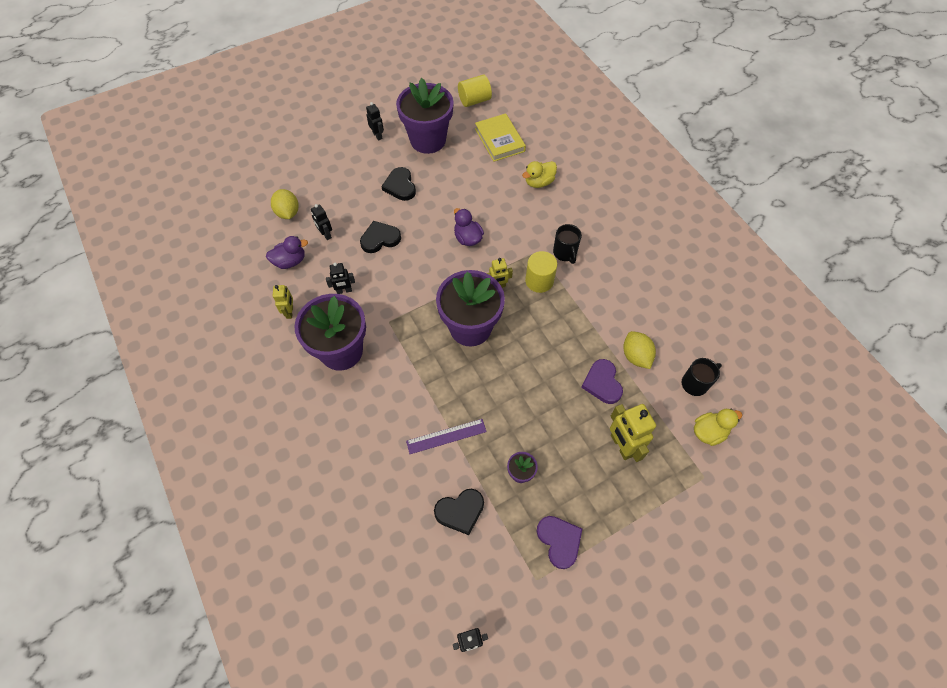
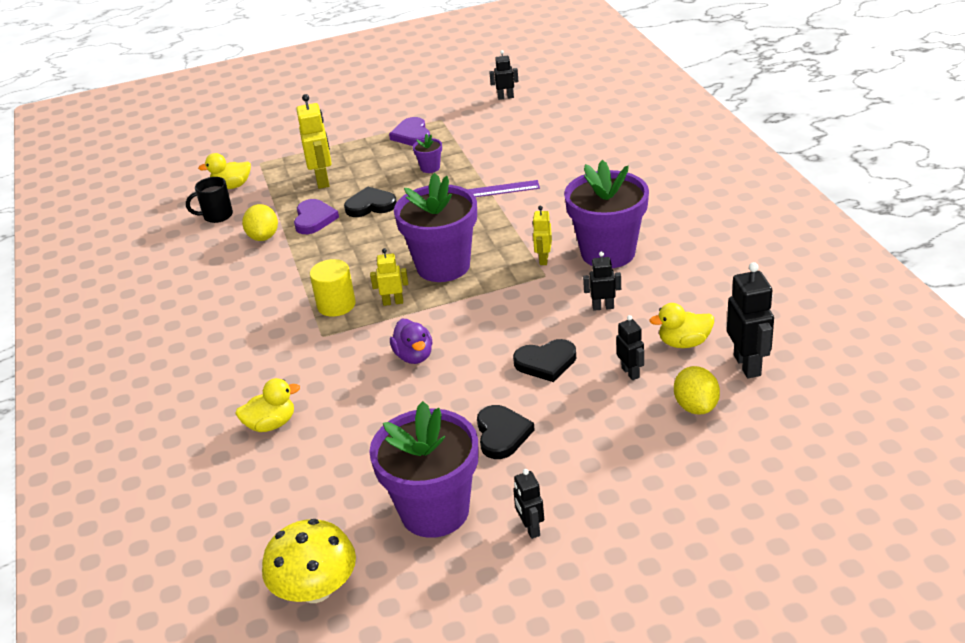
camera: 165 degrees left, 25 degrees down
purple duck [266,236,308,269] -> yellow duck [649,303,714,348]
yellow robot [273,285,293,319] -> yellow robot moved to [532,206,552,265]
black heart [434,489,484,535] -> black heart moved to [344,186,397,217]
yellow cylinder [458,75,492,107] -> yellow mushroom [262,519,356,603]
yellow book [475,113,526,162] -> none
black mug [553,224,582,264] -> none
none -> black robot [727,262,774,378]

